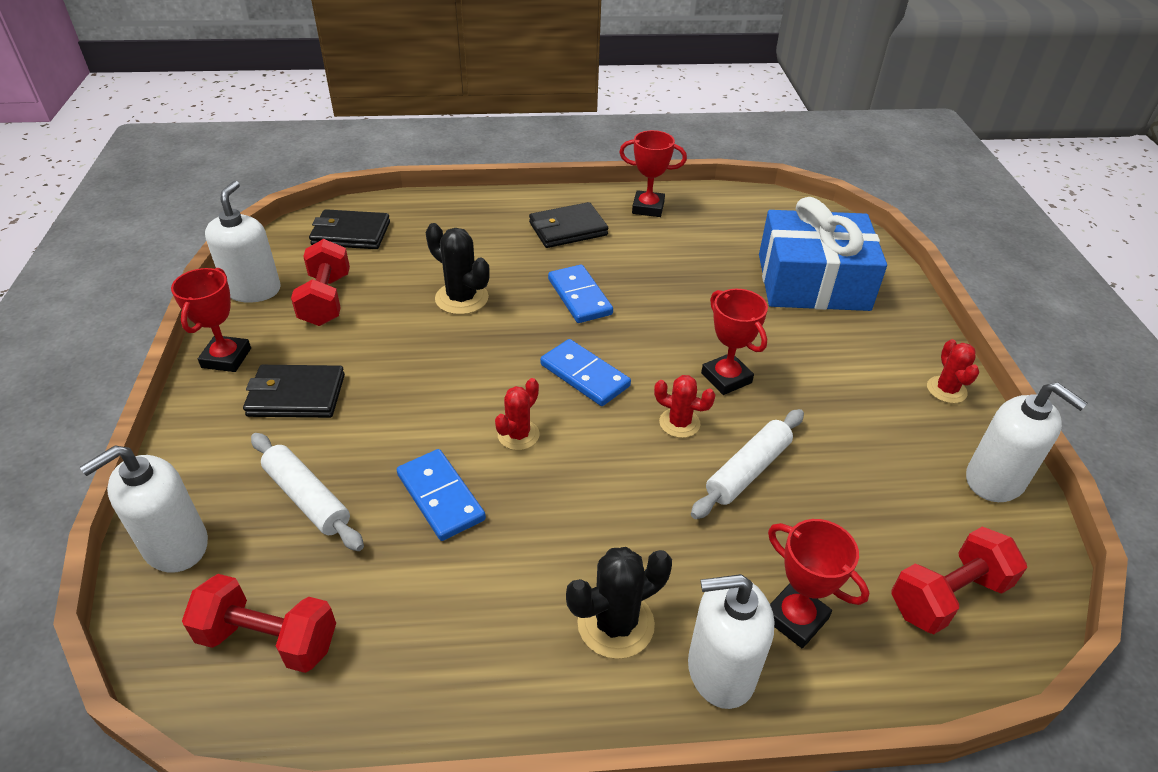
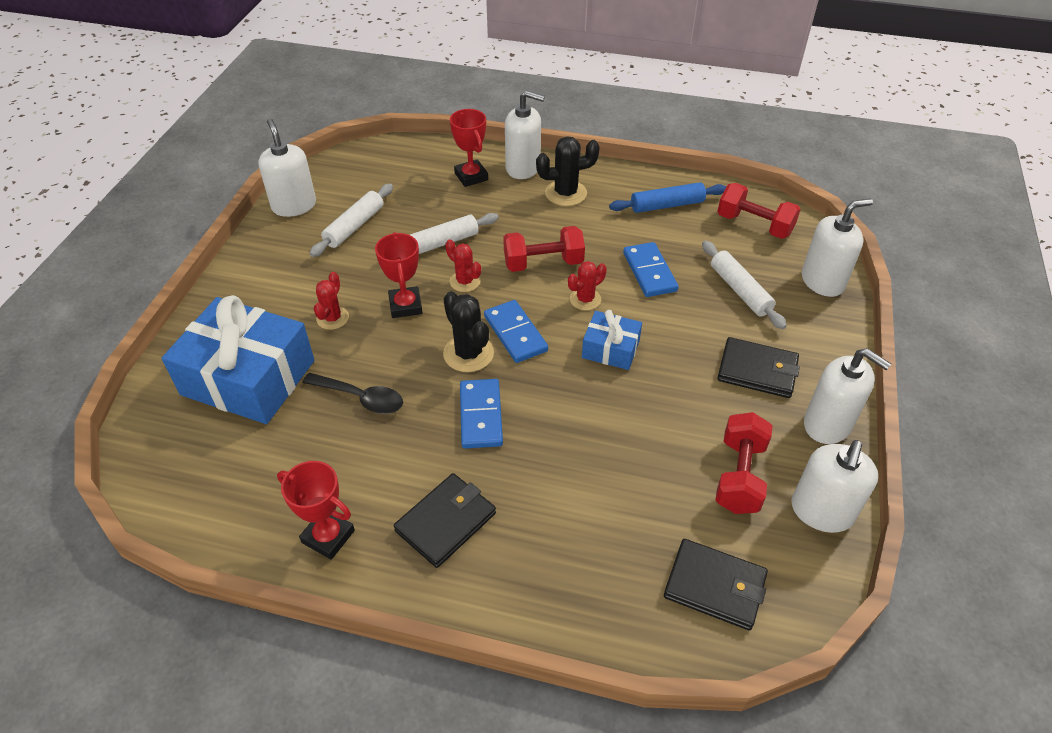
camera: 160 degrees left, 5 degrees up
red trophy [171,268,251,372] -> white soap dispenser [804,348,891,444]
black cactus [426,223,490,315] -> black cactus moved to [443,291,494,372]
black wallet [529,202,608,248] -> black wallet turned 45 degrees counterclockwise [394,473,496,568]
red dumbbell [891,527,1027,634] -> red dumbbell moved to [503,226,585,272]
red cactus [927,339,979,403] -> red cactus moved to [314,272,349,330]
none -> black spoon [302,373,403,414]
none -> white rolling pin [310,184,393,257]
none -> blue gift [582,310,642,370]
none -> blue rolling pin [609,182,726,213]

